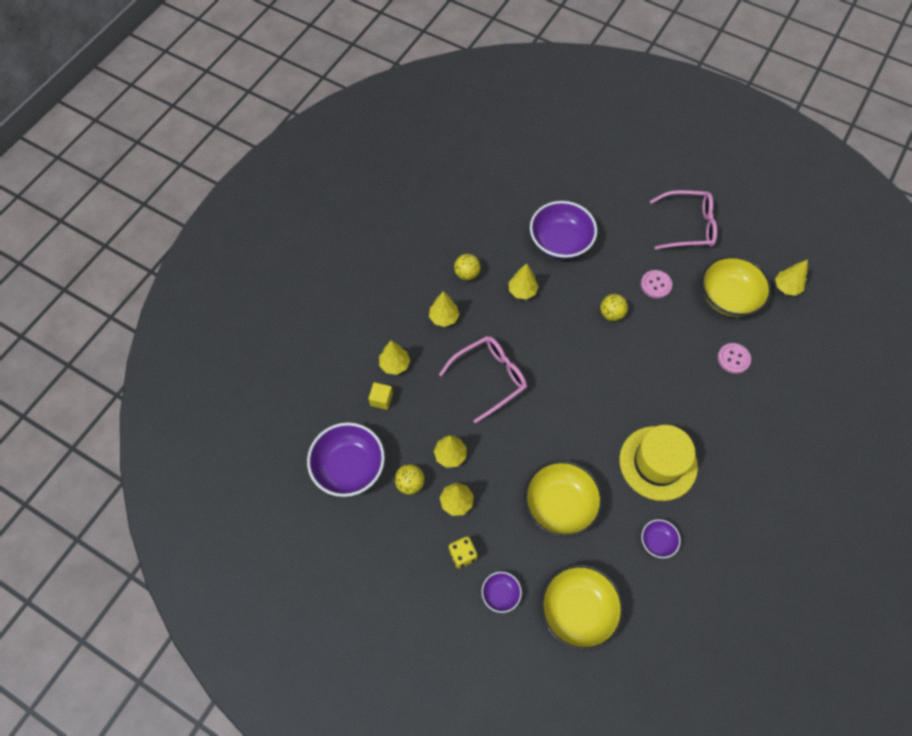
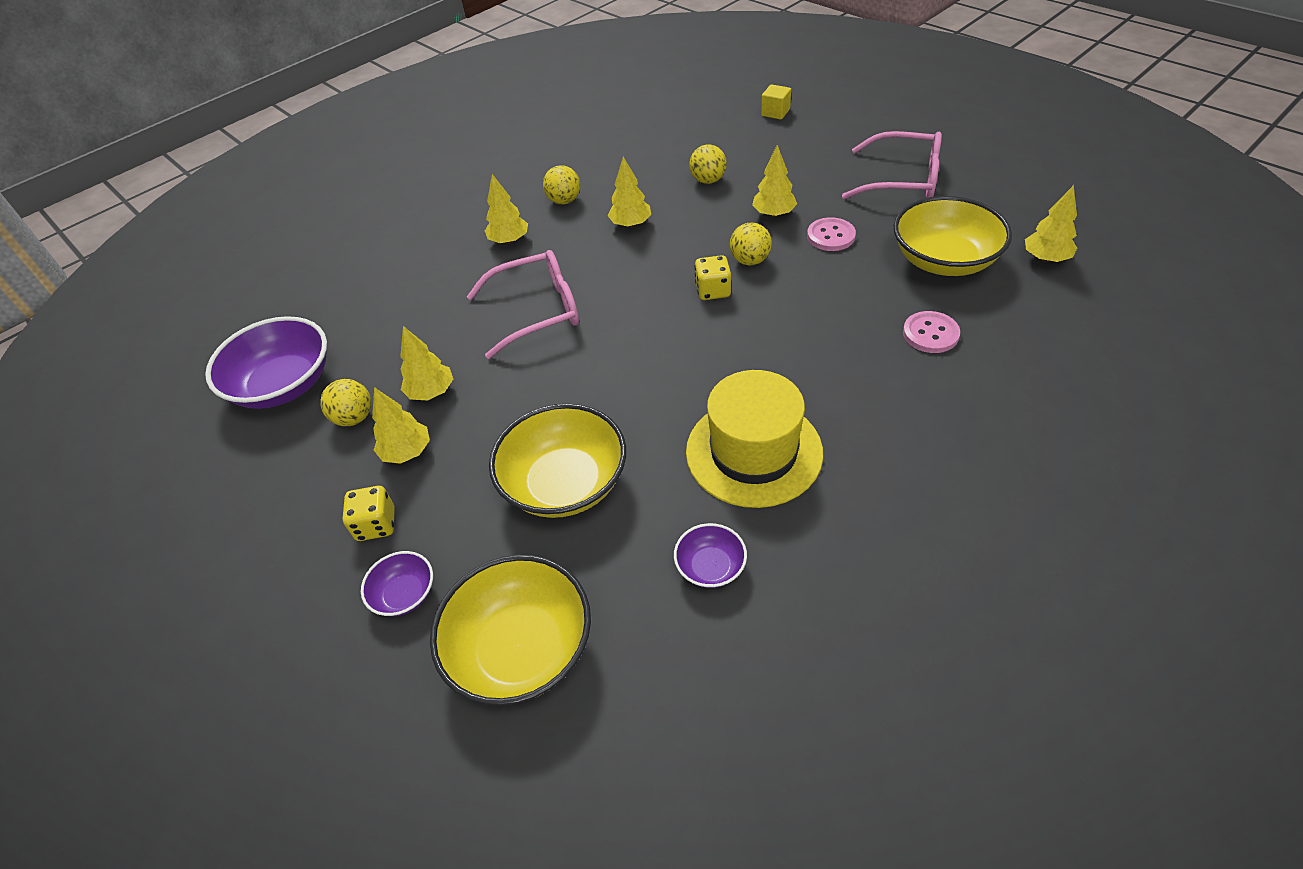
camera: 20 degrees right, 15 degrees down
yellow cube [368,382,393,410] -> yellow cube moved to [761,84,791,120]
yellow tree [379,341,410,375] -> yellow tree moved to [752,145,797,217]
purple bowl [530,201,597,259] -> yellow ball [689,145,727,184]
none -> yellow dice [694,255,731,300]

